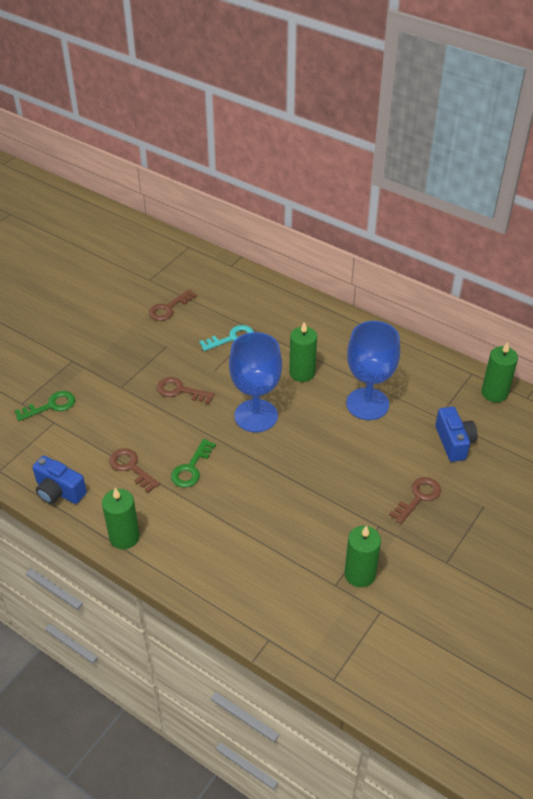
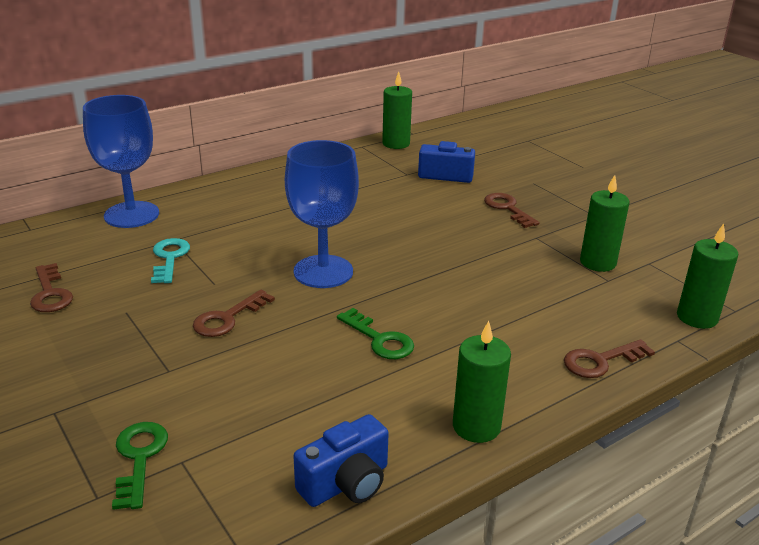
camera: 70 degrees left, 15 degrees down
brown key [109,448,160,493] -> brown key moved to [564,339,655,378]
green candle [289,322,317,382] -> green candle moved to [677,223,738,329]
blue goblet [346,321,400,420] -> blue goblet moved to [83,95,159,228]

